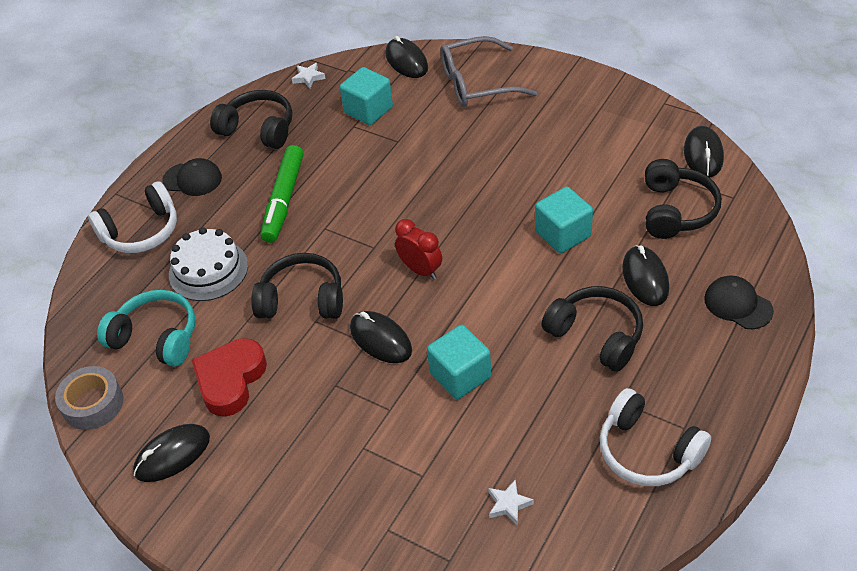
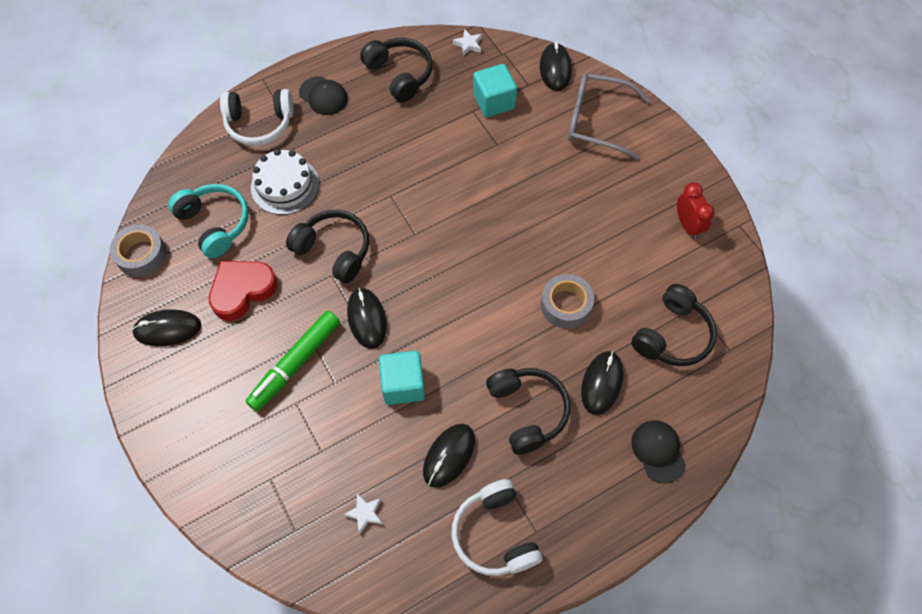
camera: 25 degrees right, 15 degrees up
green marker [261,145,304,243] -> green marker moved to [246,311,340,411]
red clock [395,219,442,279] -> red clock moved to [677,182,714,239]
turquoise cube [535,187,593,253] -> grey tape [541,274,594,329]
black mouse [684,126,724,178] -> black mouse moved to [423,424,475,487]

